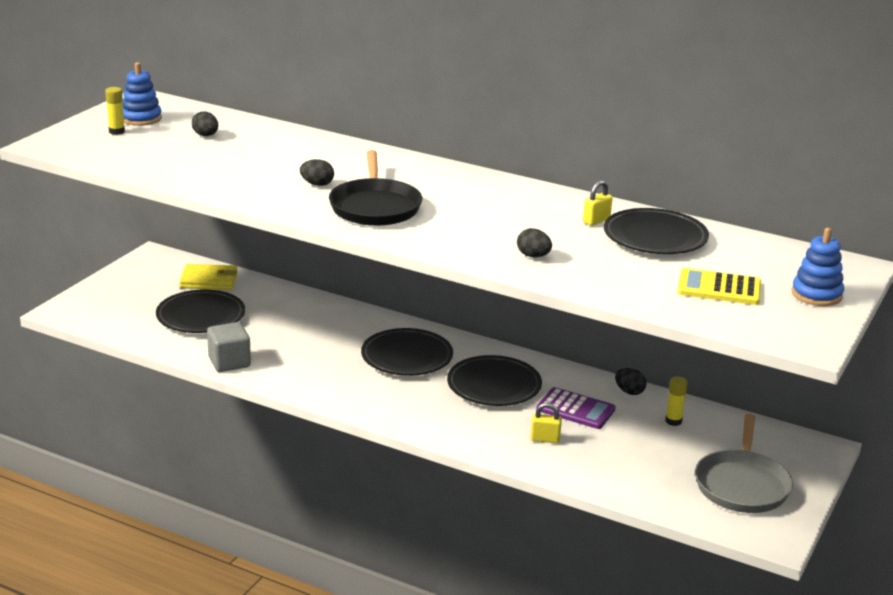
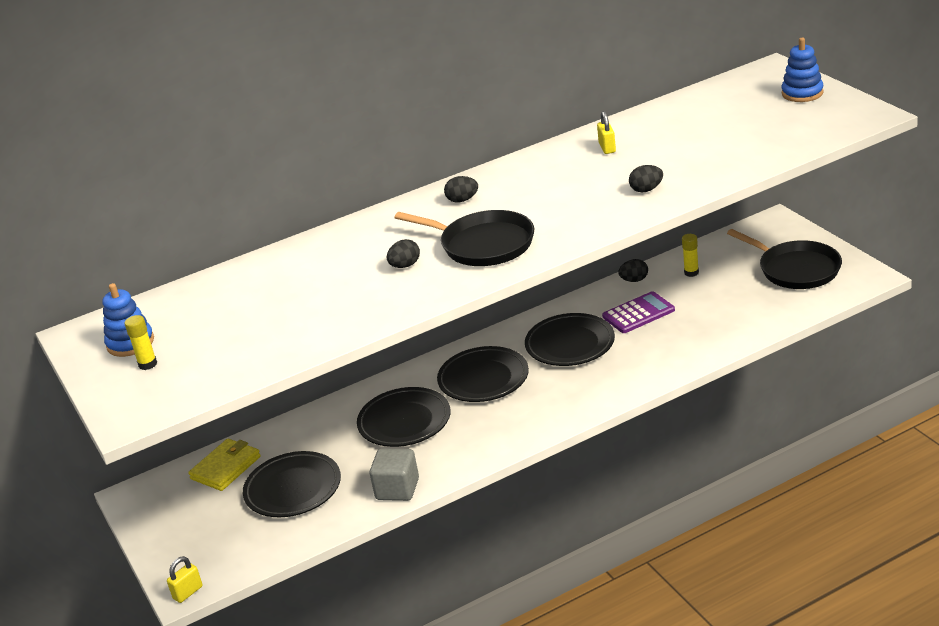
camera: 50 degrees left, 5 degrees up
black egg [192,111,218,136] -> black egg moved to [444,176,478,203]
yellow padlock [531,403,562,443] -> yellow padlock moved to [167,556,203,603]
black plate [604,208,709,254] -> black plate moved to [357,387,451,447]
yellow calculator [677,268,761,305] -> none
grey pan [695,414,793,513] -> black pan [727,229,842,289]

